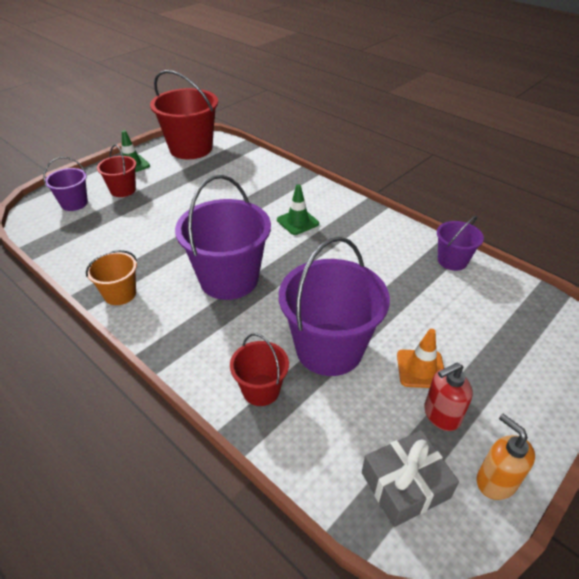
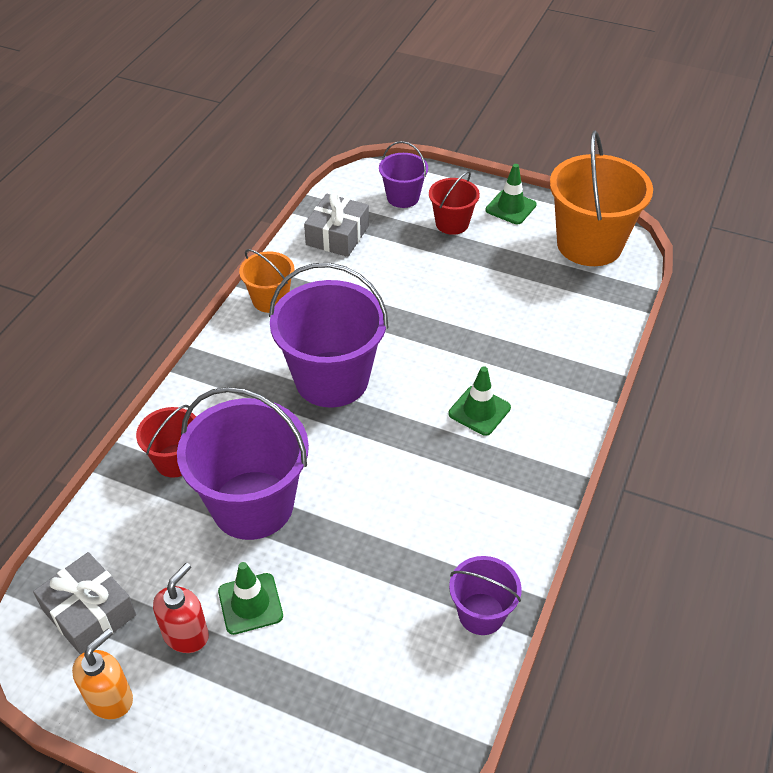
camera: 70 degrees right, 5 degrees up
red bucket [150,70,218,159] -> orange bucket [550,130,653,266]
orange traffic cone [397,329,444,388] -> green traffic cone [218,562,283,635]
red soap dispenser [424,362,473,431] -> red soap dispenser turned 75 degrees clockwise [153,563,209,653]
none -> grey gift [304,193,369,257]

